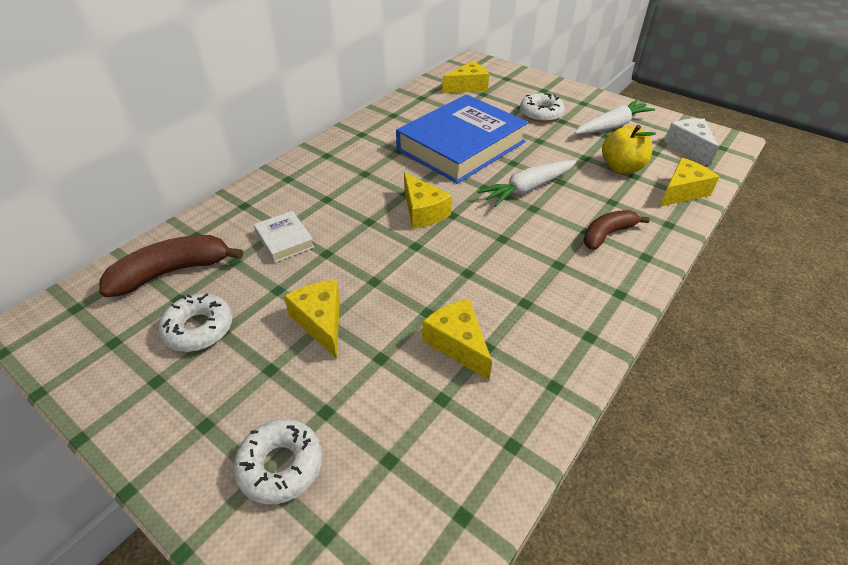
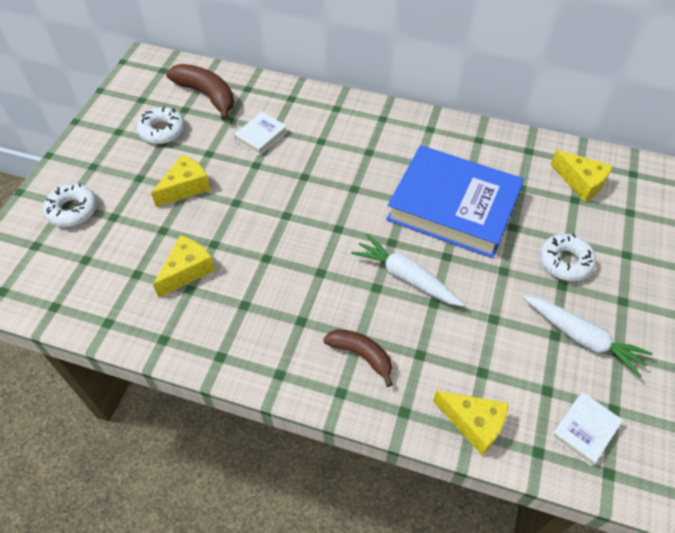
camera: 70 degrees right, 10 degrees up
yellow cheese [404,172,452,229] -> none
yellow apple [602,125,656,174] -> none
white cheese [664,118,719,166] -> white book [550,392,623,466]

